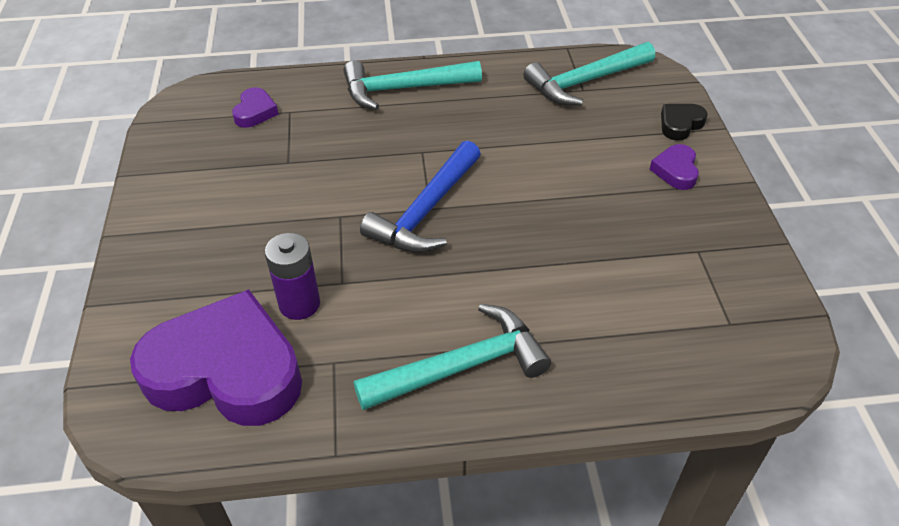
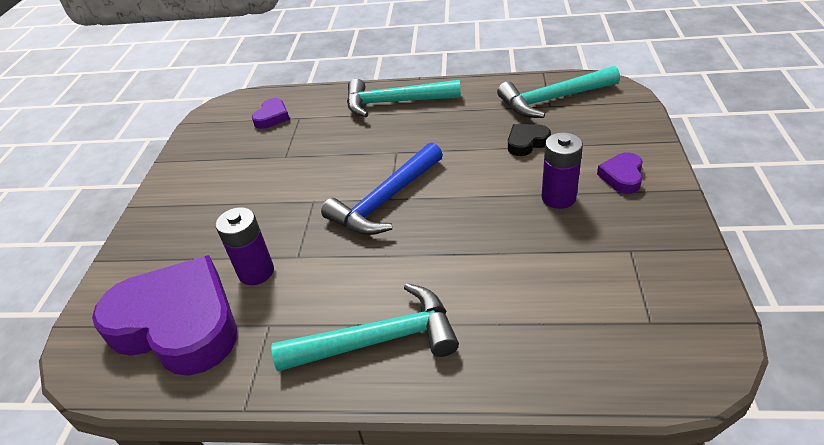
camera: 15 degrees right, 5 degrees down
black heart [661,104,708,141] -> black heart moved to [508,124,551,156]
none -> purple battery [541,132,583,209]

